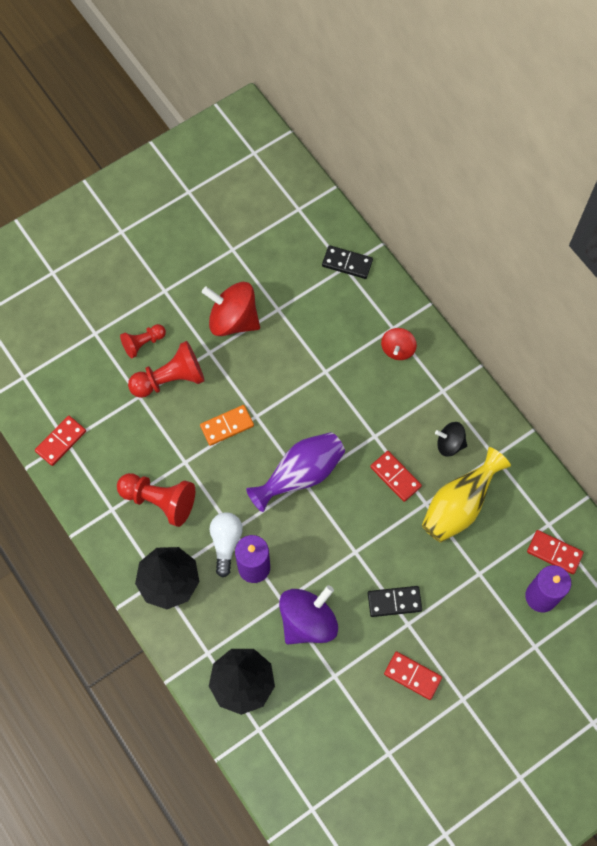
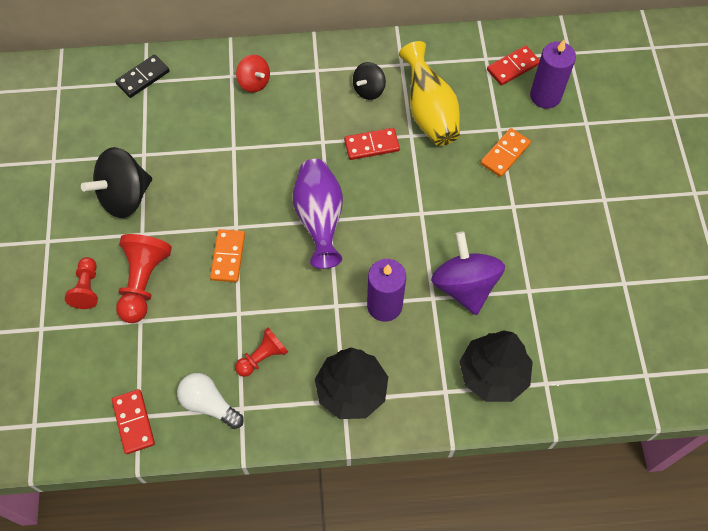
camera: 60 degrees left, 5 degrees down
red pawn [117,473,195,527] -> red pawn [235,328,288,377], size x0.61
red spinning top [202,282,260,336] -> black spinning top [81,147,152,218]
white light bulb [209,512,243,577] -> white light bulb moved to [177,373,244,429]
black domino [368,586,422,617] -> none
red domino [384,651,442,700] -> none
none -> orange domino [481,128,531,177]

